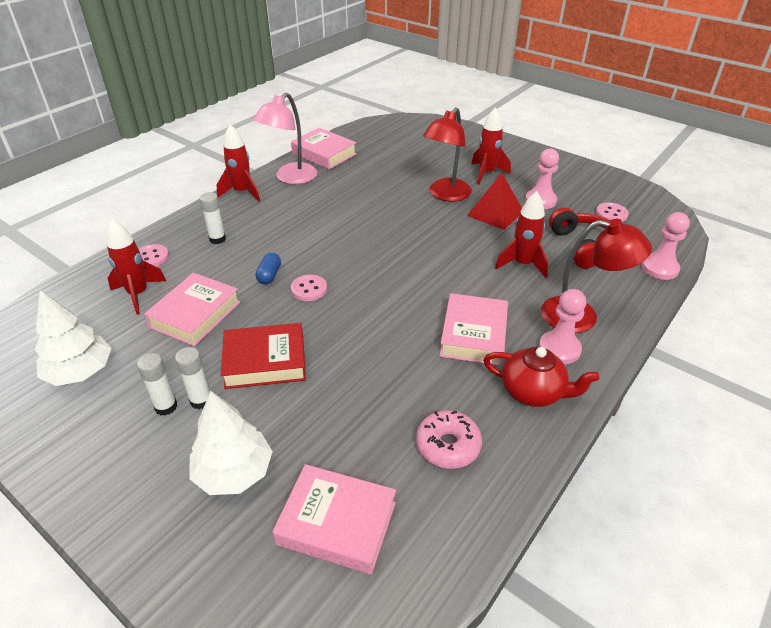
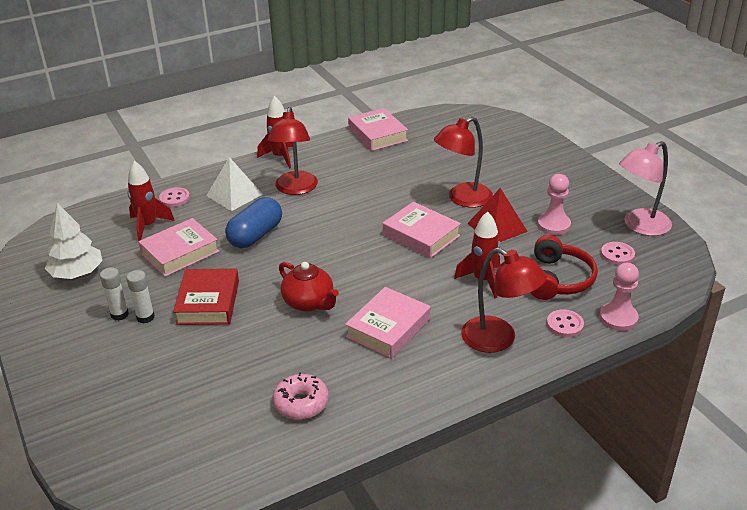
camera: 25 degrees right, 5 degrees down
white tree [190,391,273,495] -> none
white glue stick [200,192,226,244] -> white pyramid [206,157,263,211]
red book [221,323,306,389] -> red book turned 75 degrees clockwise [173,268,239,325]
pink lamp [253,92,317,184] -> pink lamp moved to [619,141,672,236]
blue capsule [256,253,281,284] -> blue capsule [225,197,282,248], size x1.94
pink book [273,464,396,574] -> pink book moved to [383,202,461,258]
pink button [291,275,327,301] -> pink button moved to [547,310,584,337]
red rocket [472,107,511,185] -> none
red teapot [483,347,599,407] -> red teapot moved to [279,262,339,312]
pink pawn [539,289,586,364] -> none
none -> red lamp [268,107,318,195]

